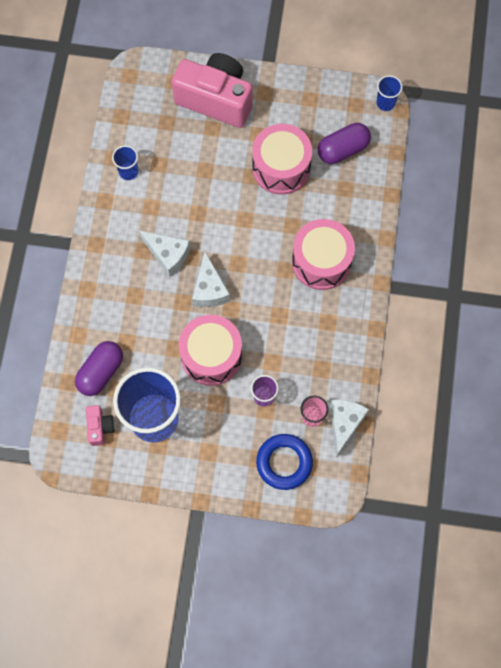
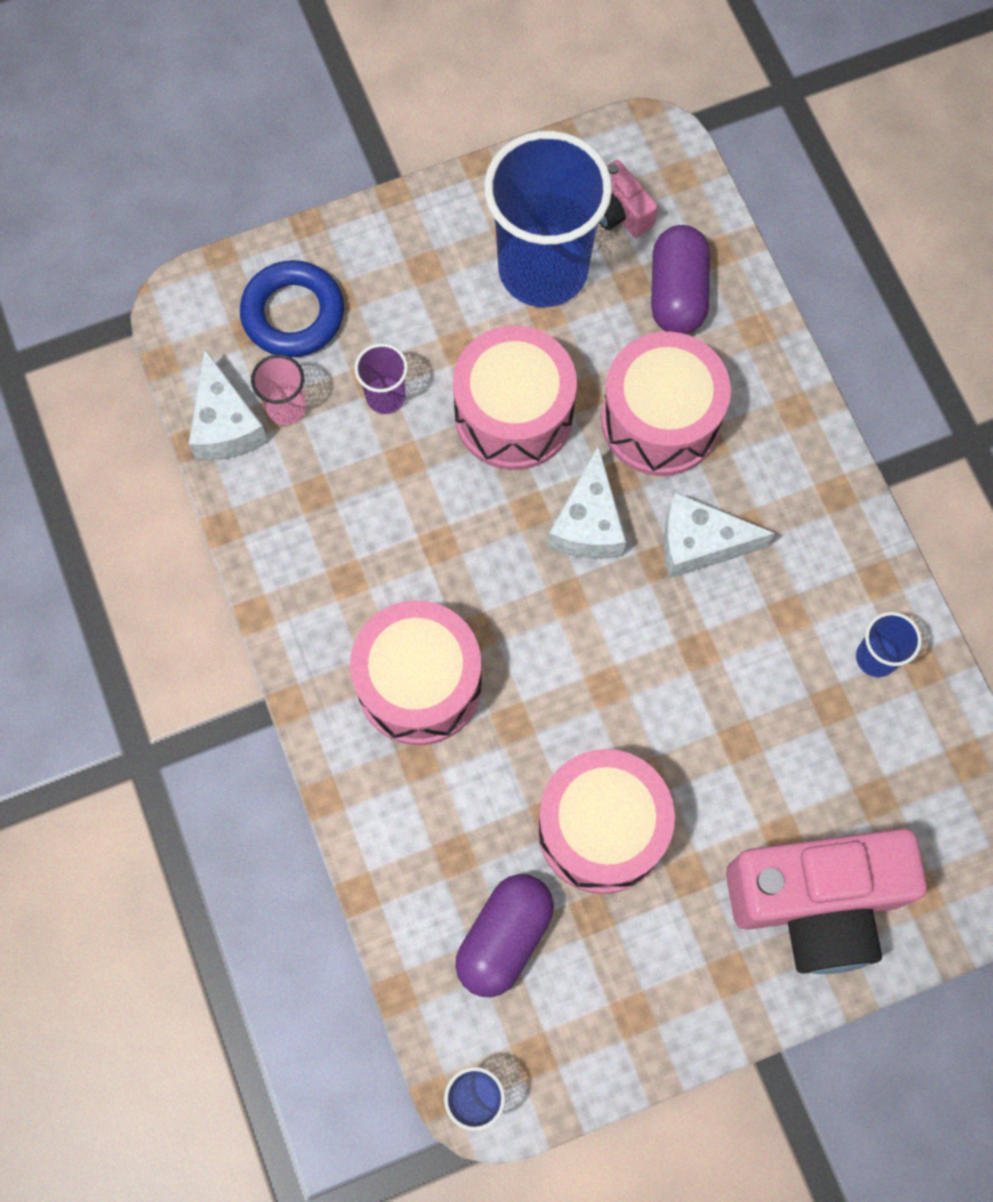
camera: 150 degrees right, 0 degrees up
white cheese [192,252,230,307] -> white cheese turned 135 degrees counterclockwise [548,445,626,559]
none -> pink drum [601,331,731,476]

